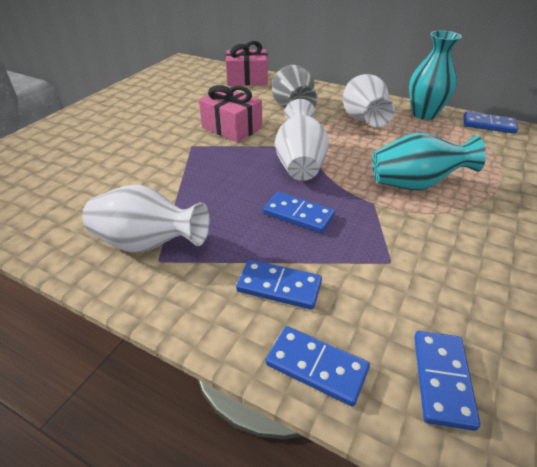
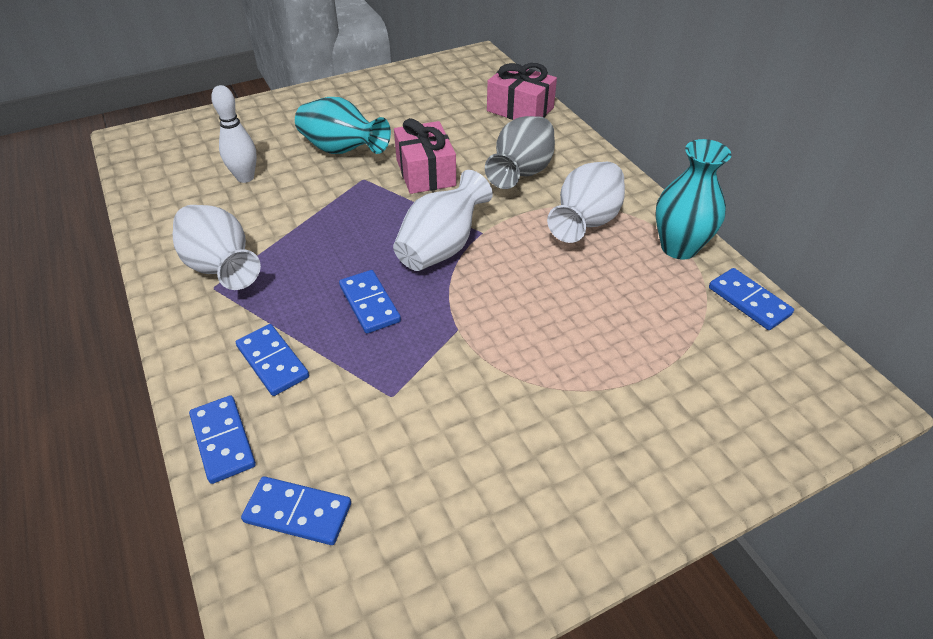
camera: 35 degrees right, 5 degrees up
turquoise vase [372,133,486,190] -> turquoise vase moved to [295,97,391,154]
blue domino [414,331,480,431] -> blue domino turned 60 degrees clockwise [241,476,351,545]
none -> white bowling pin [211,85,257,183]

